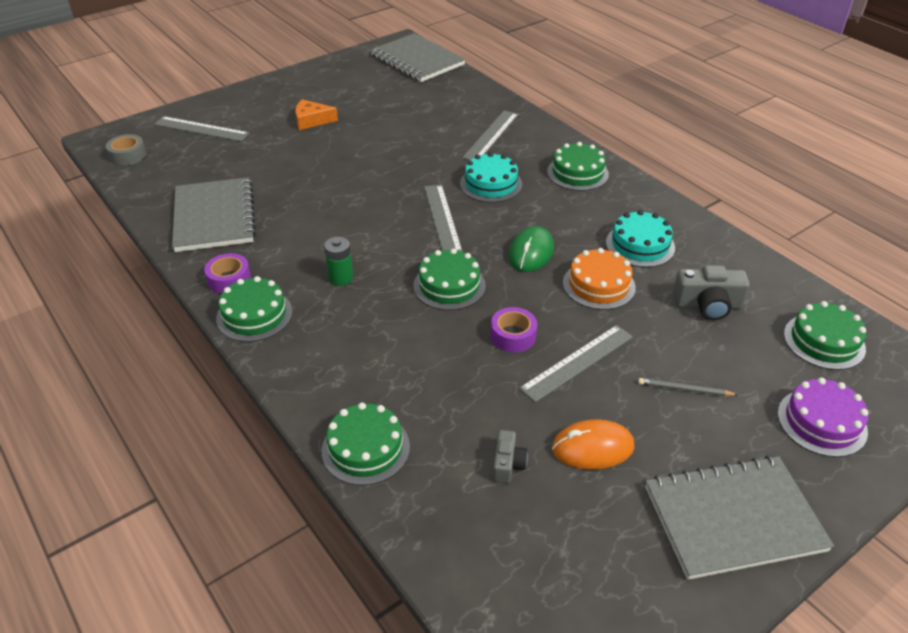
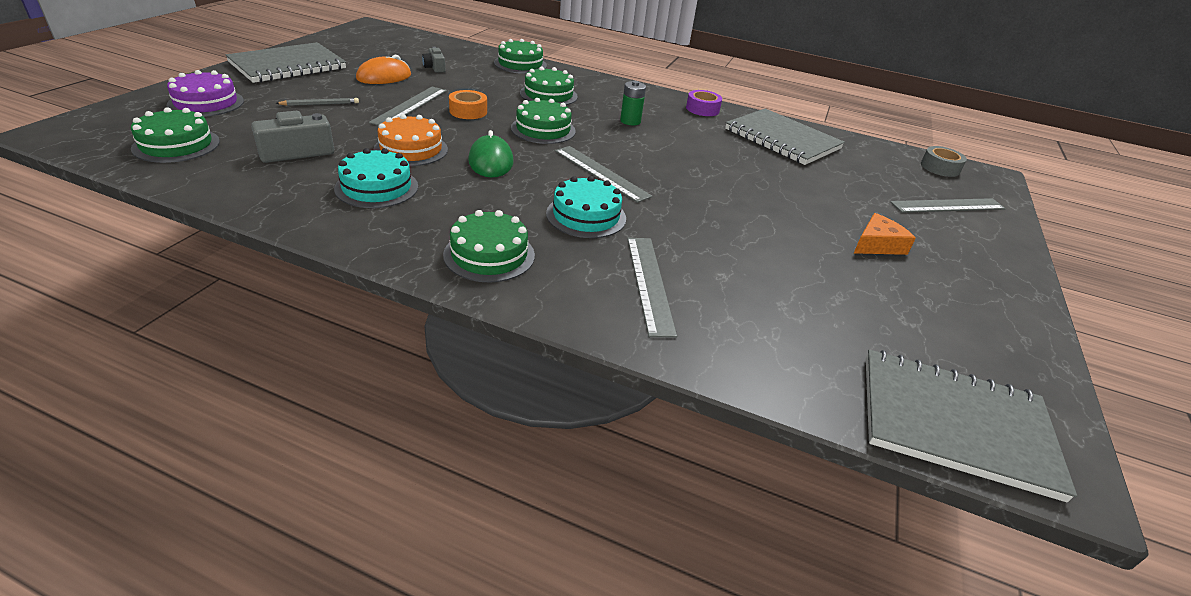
camera: 145 degrees right, 5 degrees down
green cake [216,276,293,342] -> green cake moved to [520,67,578,105]
purple tape [490,307,537,352] -> orange tape [449,90,487,119]

